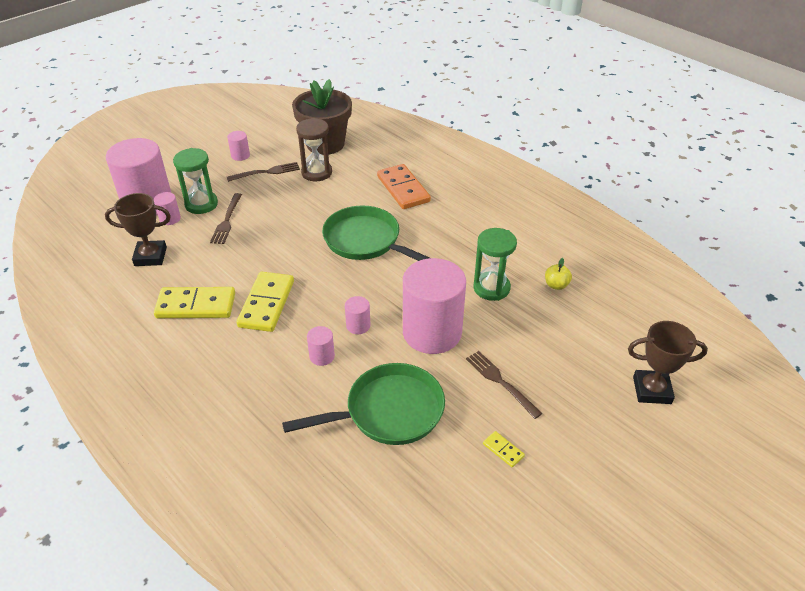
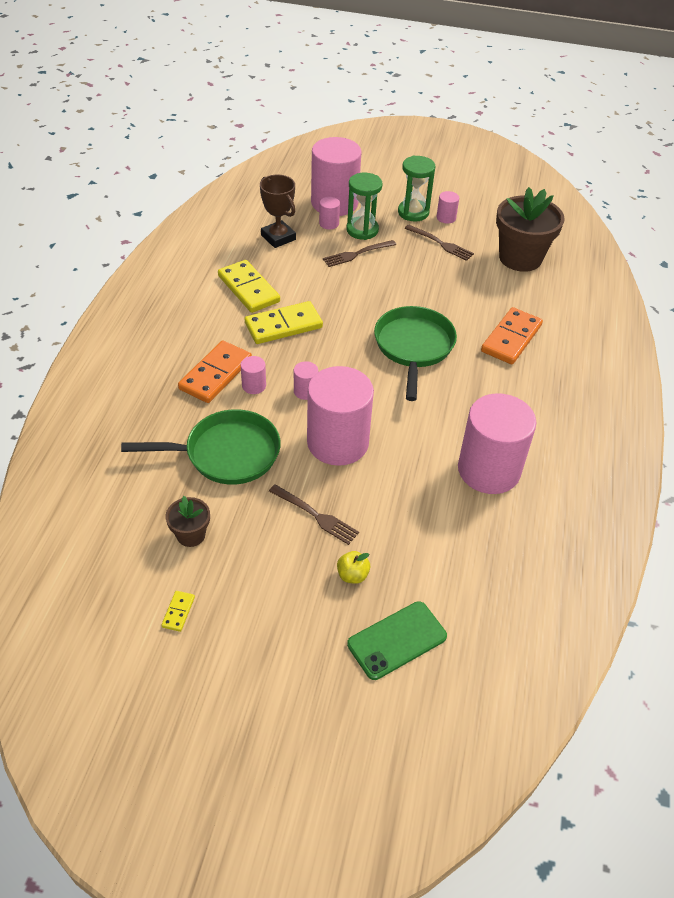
camera: 55 degrees right, 5 degrees up
green pan [282,363,445,445] -> green pan turned 45 degrees counterclockwise [121,409,281,485]
brown hourglass [296,118,332,181] -> none
brown fork [466,351,543,419] -> brown fork turned 105 degrees clockwise [269,484,359,545]
green hourglass [474,228,517,301] -> green hourglass moved to [398,156,435,221]
yellow domino [483,431,525,467] -> yellow domino moved to [161,591,195,632]
yellow apple [545,258,572,290] -> yellow apple moved to [337,551,370,584]
brown trophy [628,321,708,404] -> green phone [347,601,447,680]
none -> brown flower pot [166,496,210,547]
none -> orange domino [178,341,252,403]
none -> pink cylinder [458,393,537,494]

